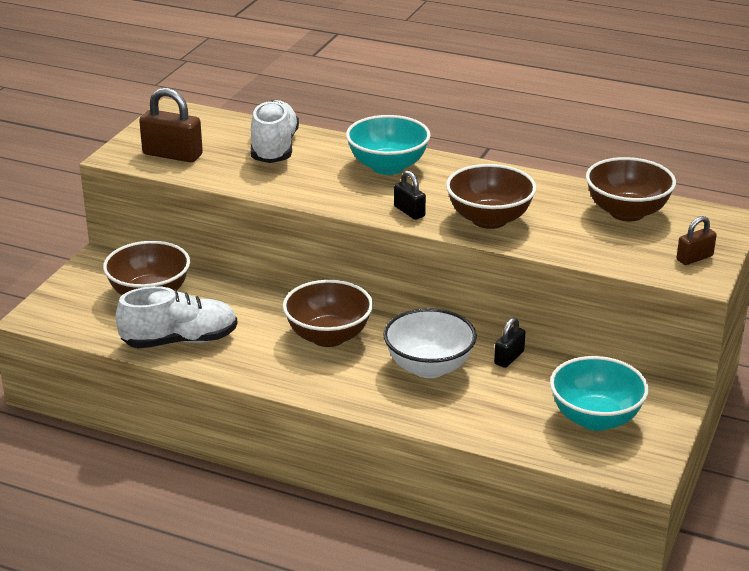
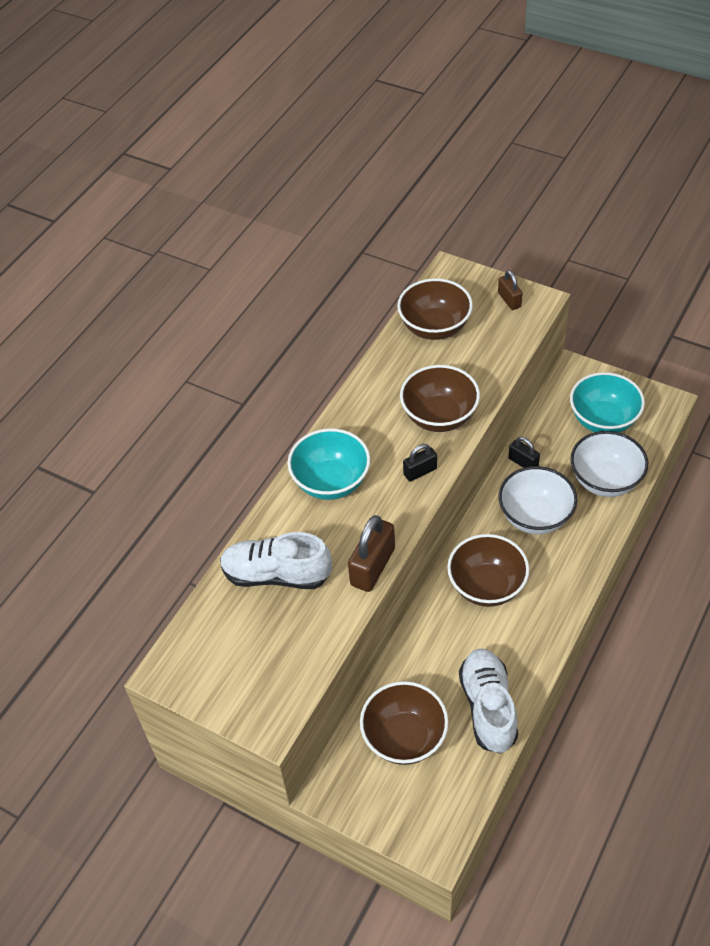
camera: 80 degrees left, 20 degrees up
brown padlock [139,88,203,162] -> brown padlock moved to [348,515,395,592]
none -> white bowl [570,431,649,497]

